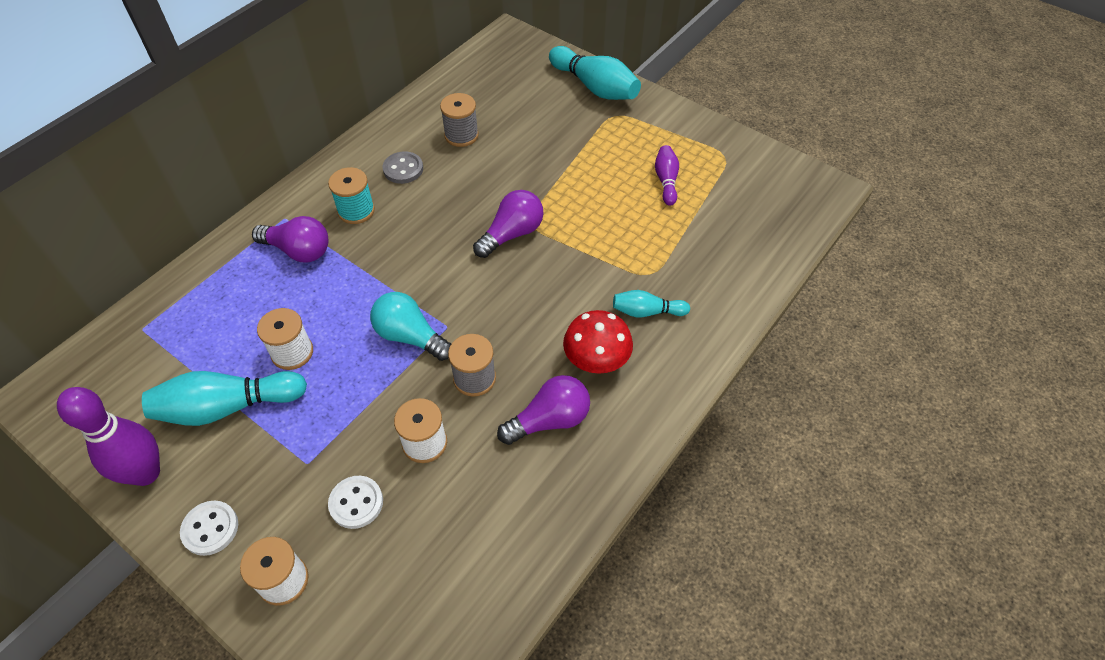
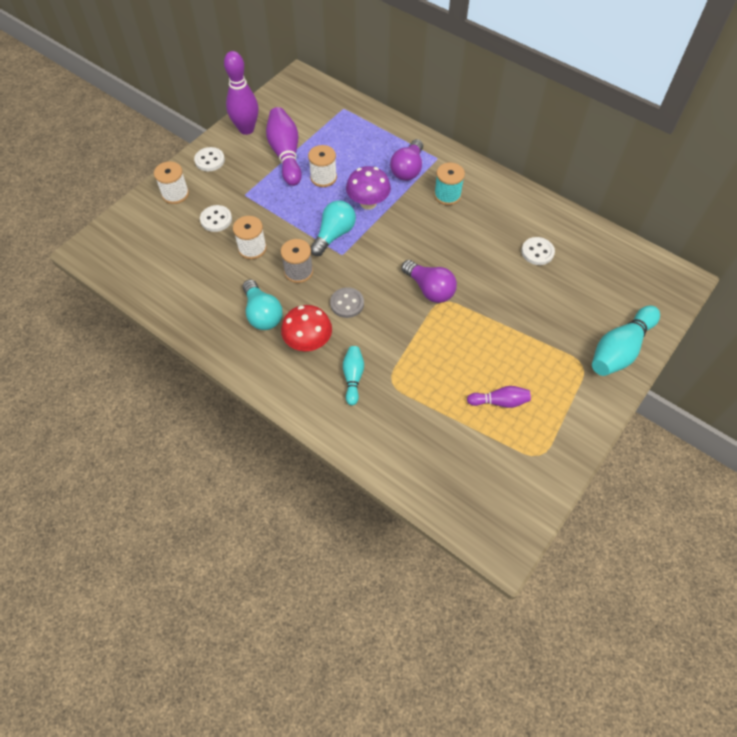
camera: 90 degrees right, 5 degrees up
turquoise bowling pin [142,371,307,426] -> purple bowling pin [266,107,302,186]
grey button [383,151,423,184] -> grey button moved to [330,287,364,318]
grey spool [440,93,479,147] -> white button [521,237,555,265]
purple light bulb [497,375,590,445] -> turquoise light bulb [243,279,283,330]
none -> purple mushroom [346,166,391,210]

